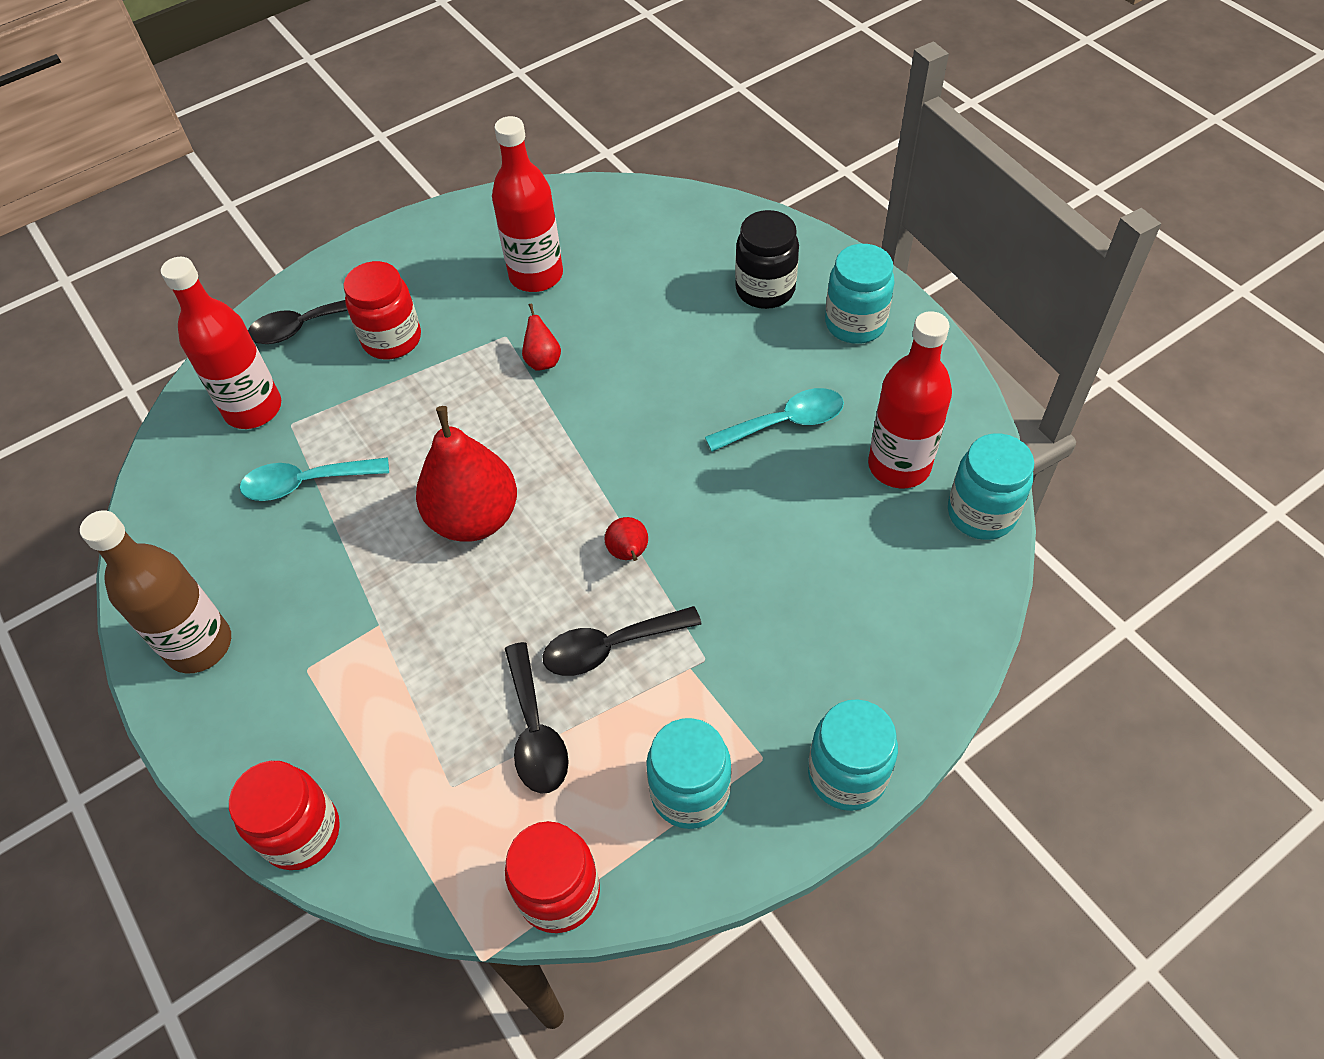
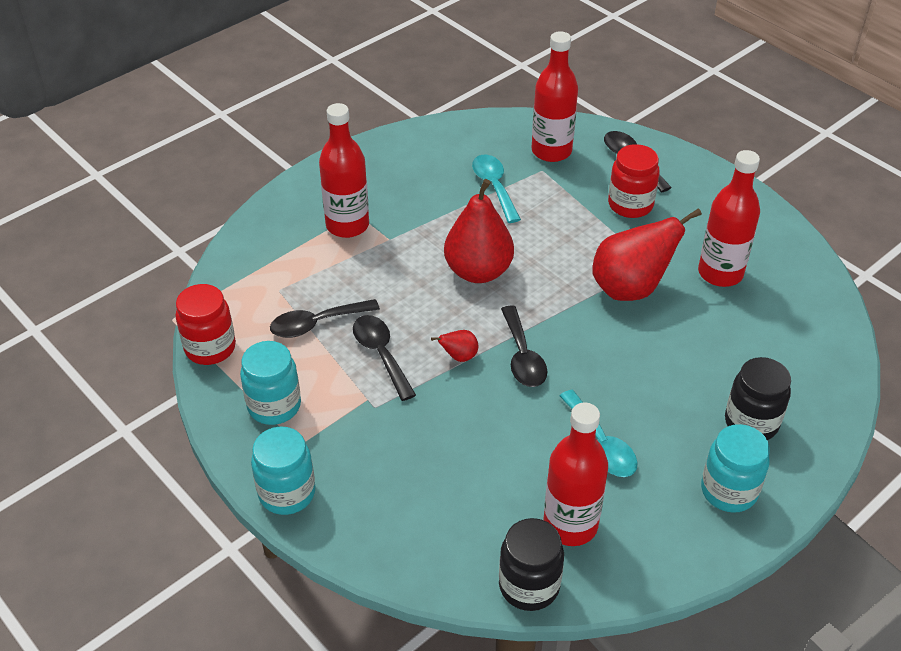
camera: 80 degrees right, 10 degrees down
brown bottle [80,510,231,674] -> none
red jar [229,761,340,870] -> none
red pear [522,303,561,371] -> red pear [592,208,702,301], size x2.30
turquoise jar [948,433,1034,540] -> black jar [499,518,564,611]
none -> red bottle [319,103,369,238]
none -> black spoon [501,305,548,387]

